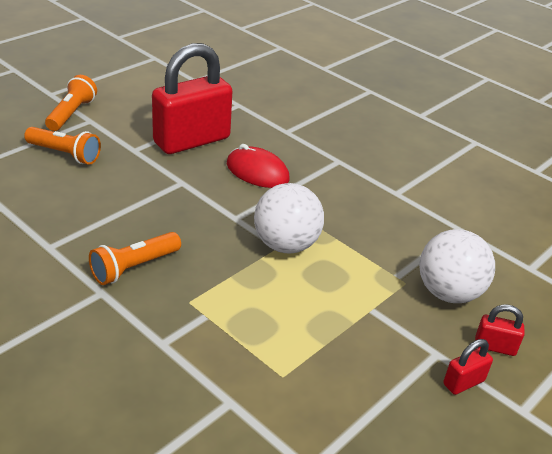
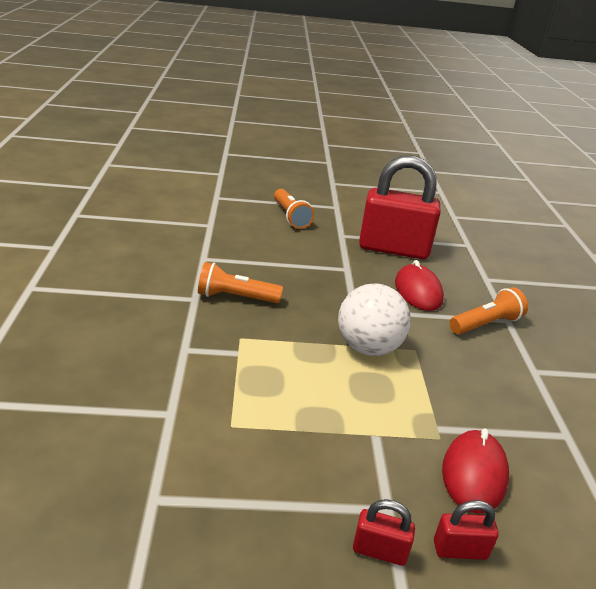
camera: 45 degrees right, 5 degrees down
orange flashlight [45,75,97,131] -> orange flashlight moved to [450,287,528,334]
white ball [419,229,495,303] -> red mouse [442,429,509,514]
red padlock [475,304,524,356] -> red padlock turned 60 degrees counterclockwise [434,500,499,560]

